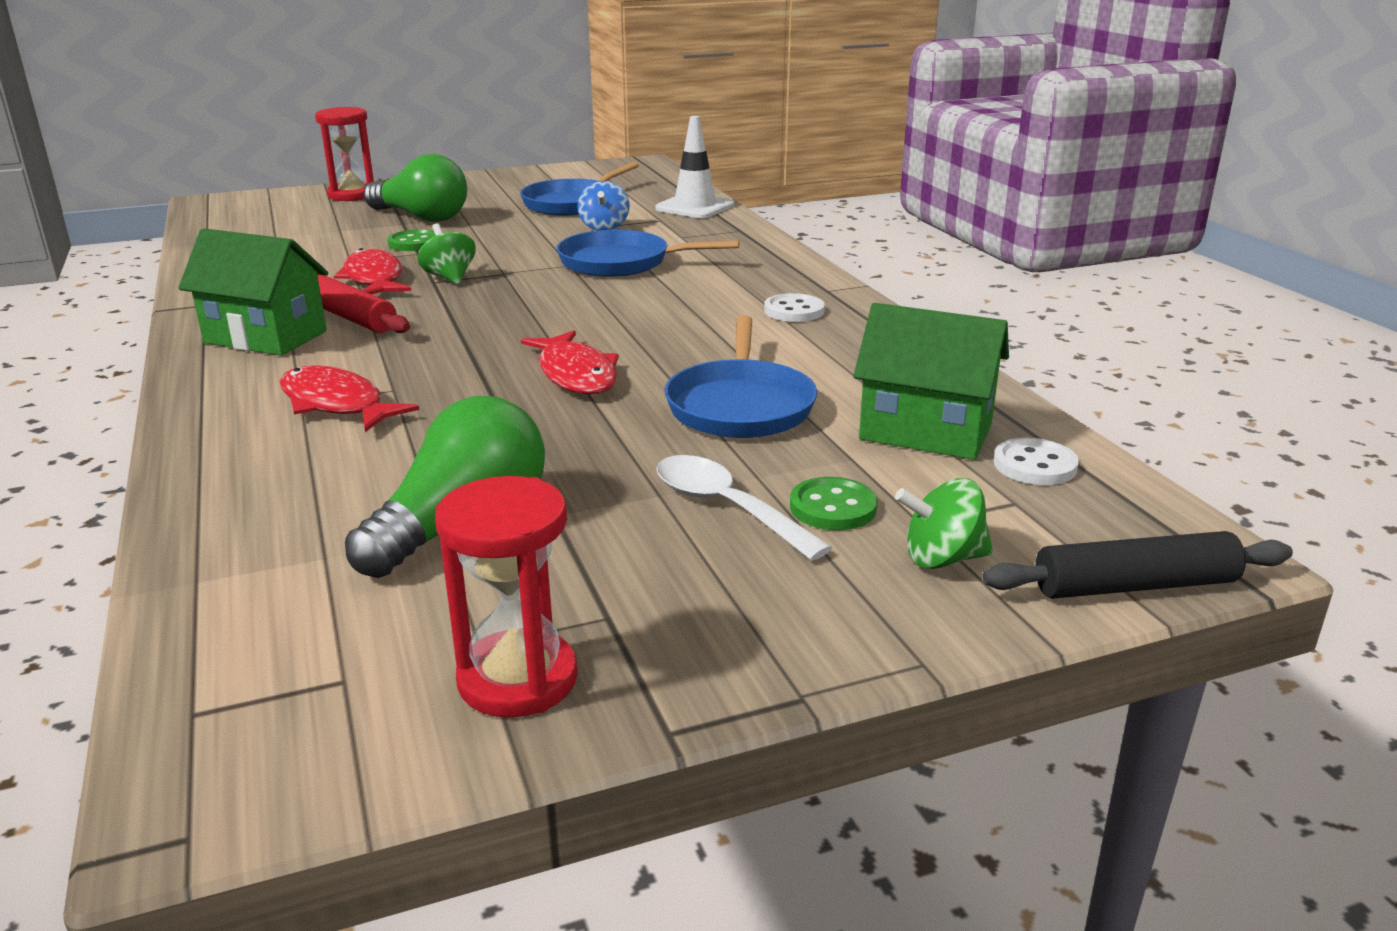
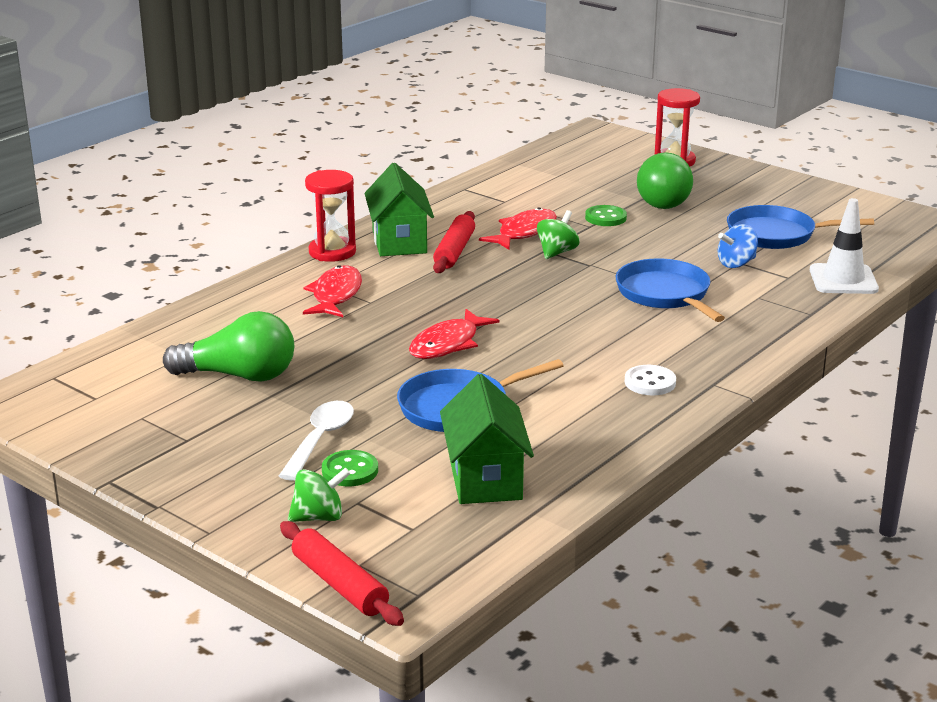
camera: 60 degrees right, 0 degrees up
red hourglass [435,476,578,718] -> red hourglass moved to [305,170,356,262]
green spinning top [895,478,993,569] -> green spinning top turned 105 degrees clockwise [288,468,351,522]
black rolling pin [982,531,1293,599] -> red rolling pin [280,521,404,626]
white button [993,438,1079,485] -> none

